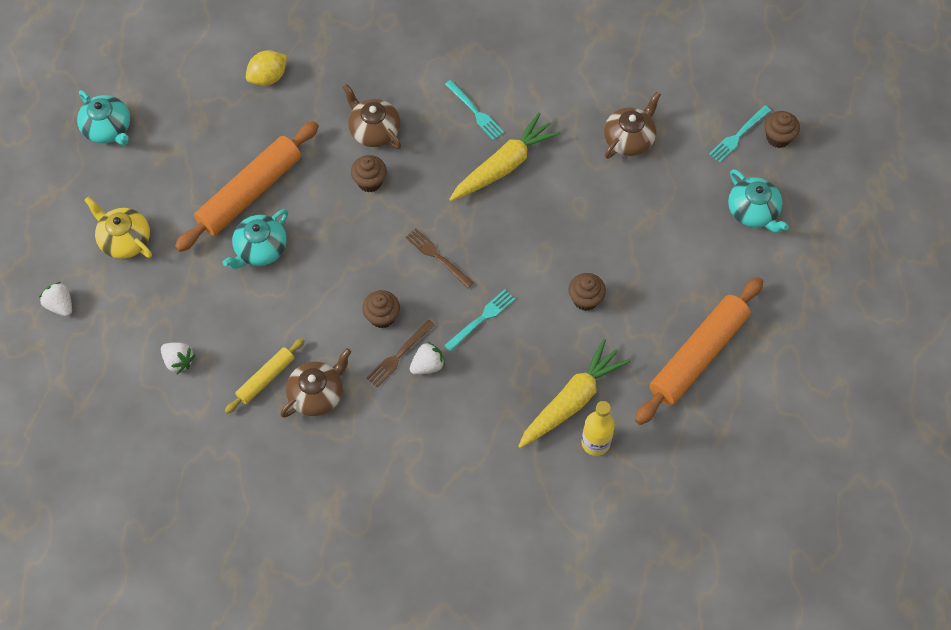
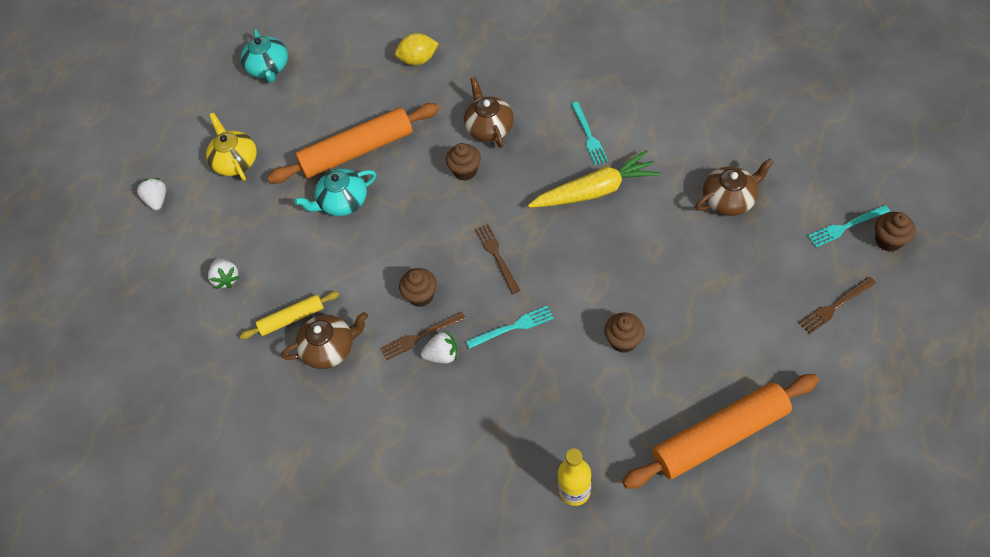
camera: 30 degrees right, 5 degrees down
yellow carrot [518,339,630,448] -> none
turquoise teapot [728,169,789,233] -> brown fork [798,277,876,334]

